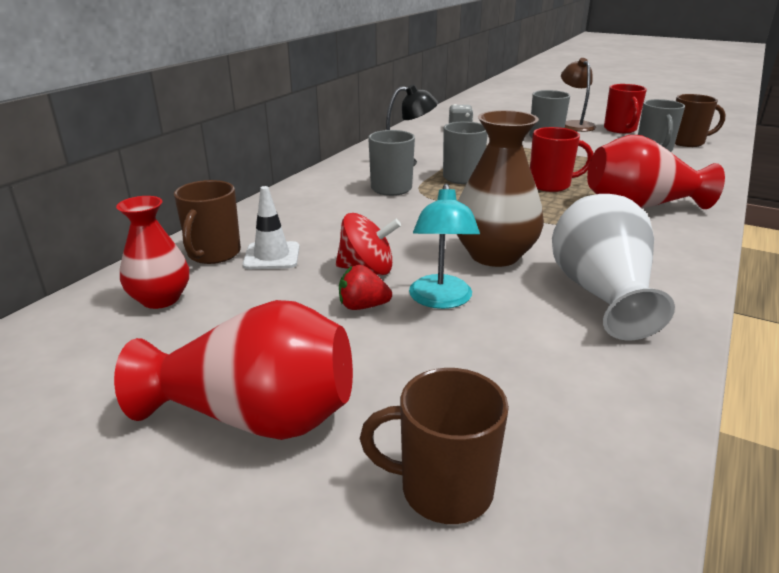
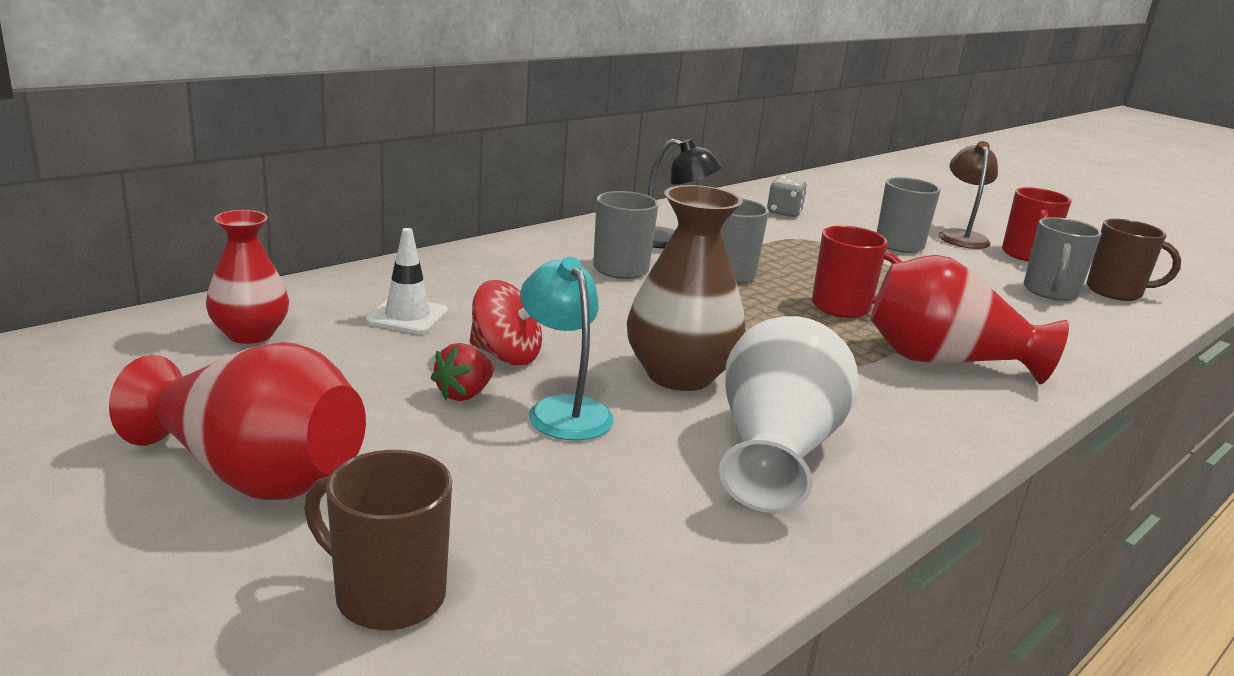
camera: 15 degrees right, 5 degrees down
brown mug [174,180,241,264] -> none
red strawberry [339,265,392,310] -> red strawberry turned 75 degrees counterclockwise [431,343,494,401]
turquoise lamp [409,184,480,309] -> turquoise lamp turned 135 degrees clockwise [520,257,614,441]

